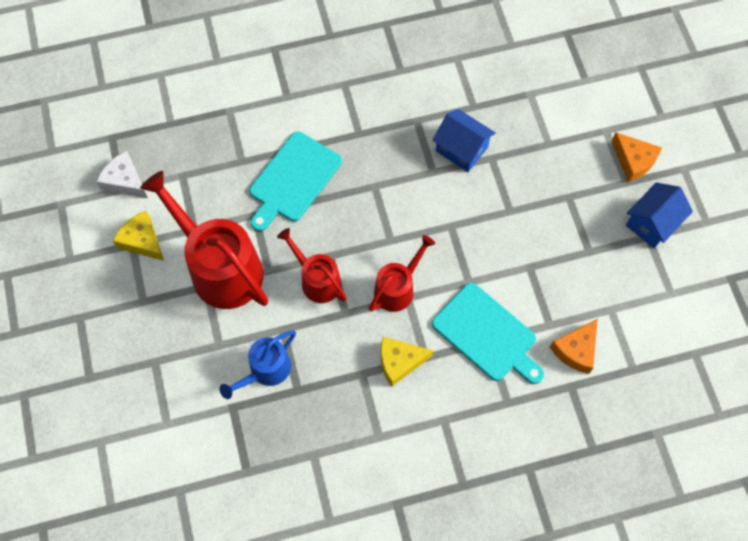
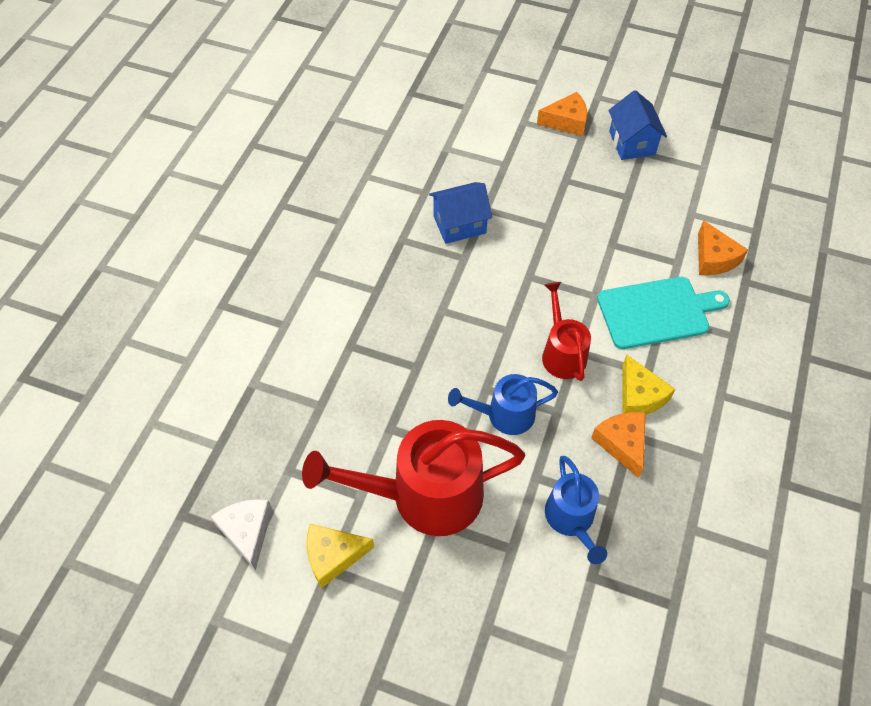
camera: 55 degrees left, 10 degrees down
white cheese [97,151,148,198] -> white cheese turned 90 degrees clockwise [211,499,272,570]
turquoise cutting board [249,132,342,231] -> none
red watering can [277,228,347,303] -> blue watering can [448,374,558,435]
yellow cheese [381,337,433,387] -> yellow cheese turned 45 degrees counterclockwise [622,355,675,414]
none -> orange cheese [591,412,646,478]

